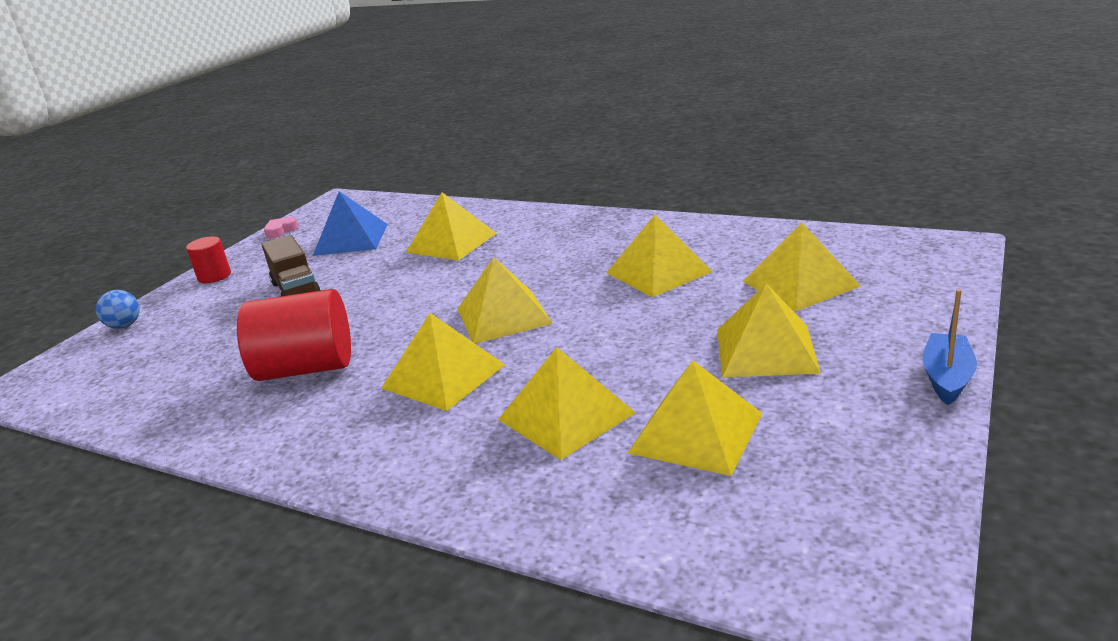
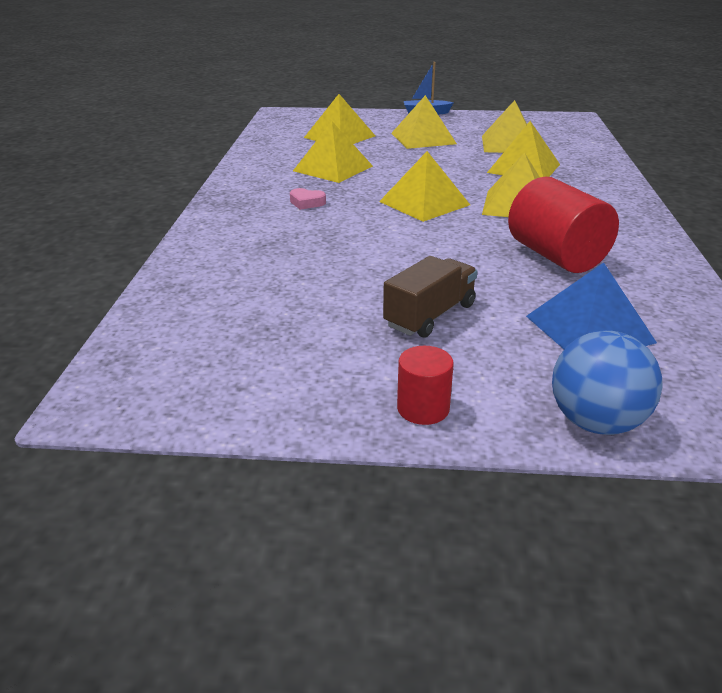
camera: 115 degrees left, 5 degrees up
blue ball [96,290,140,329] -> blue ball [552,330,663,435], size x1.72
pink heart [264,217,298,239] -> pink heart moved to [290,188,326,210]
blue pyramid [313,191,388,256] -> blue pyramid moved to [526,262,657,349]
yellow pyramid [406,192,497,260] -> none

